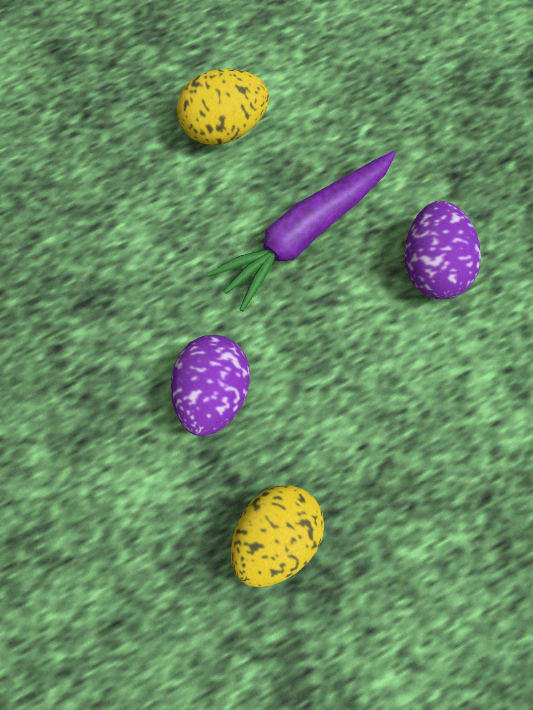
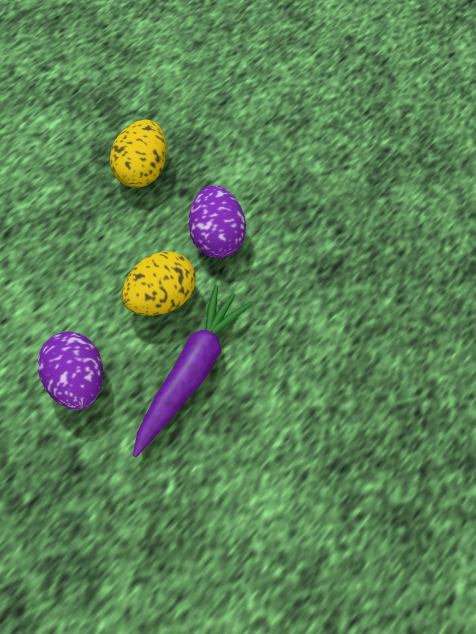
camera: 160 degrees right, 10 degrees down
yellow egg [177,69,269,145] -> yellow egg moved to [122,251,196,316]

